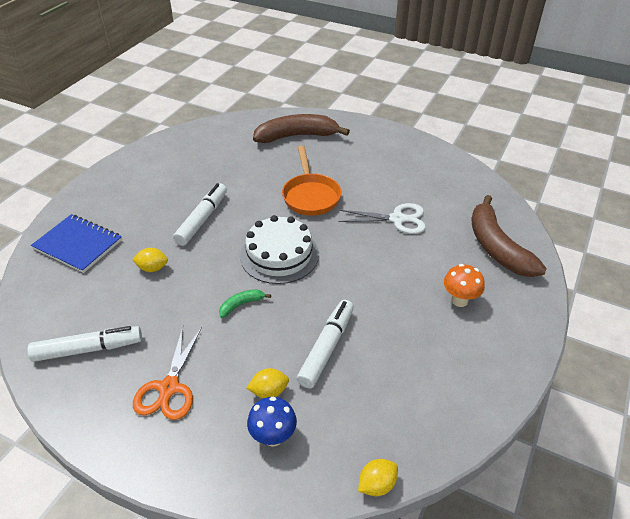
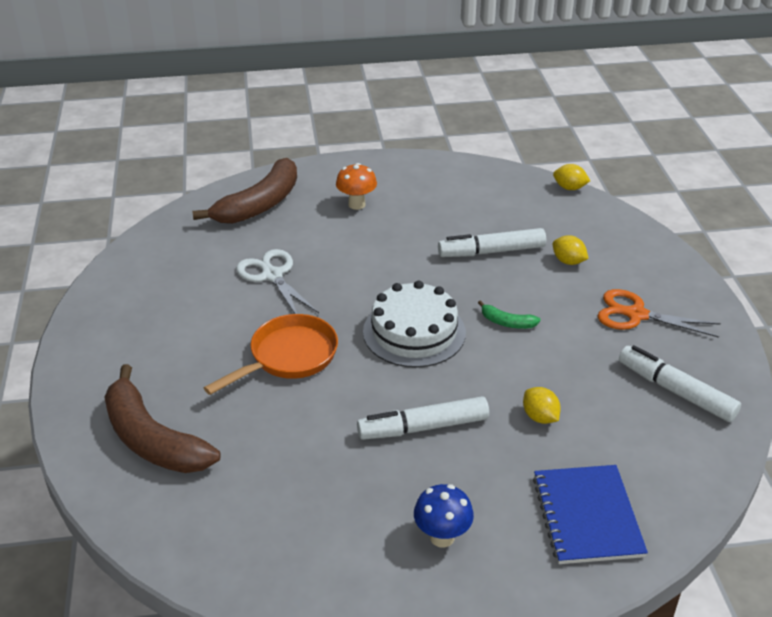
camera: 125 degrees left, 5 degrees down
orange scissors [133,327,202,420] -> orange scissors turned 135 degrees counterclockwise [598,289,721,338]
blue mushroom [247,396,297,447] -> blue mushroom moved to [414,484,474,548]

